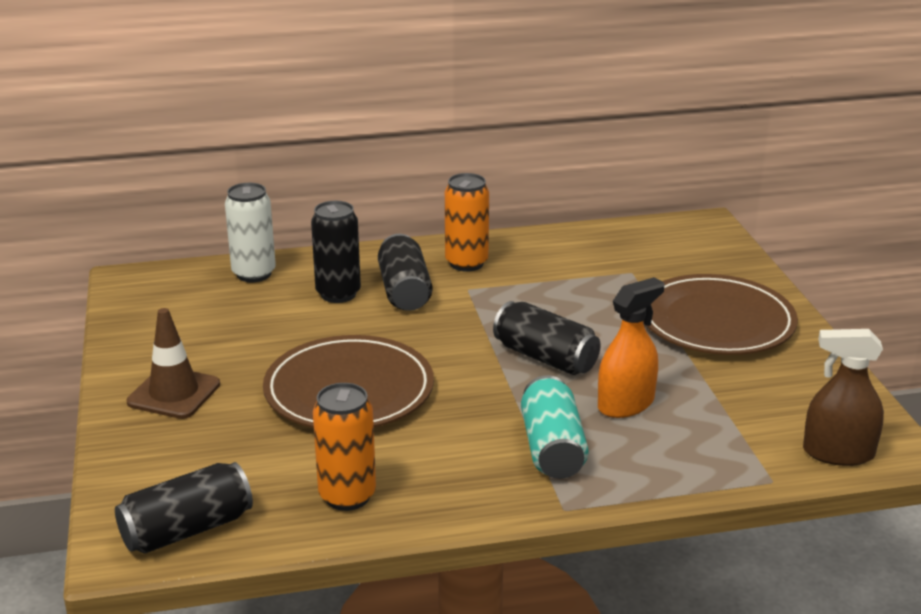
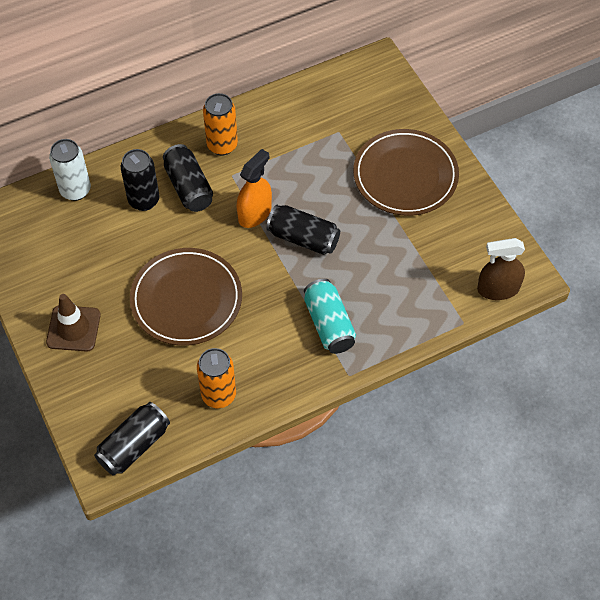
camera: 15 degrees left, 30 degrees up
orange spray bottle [598,277,664,418] -> orange spray bottle moved to [236,149,272,228]

